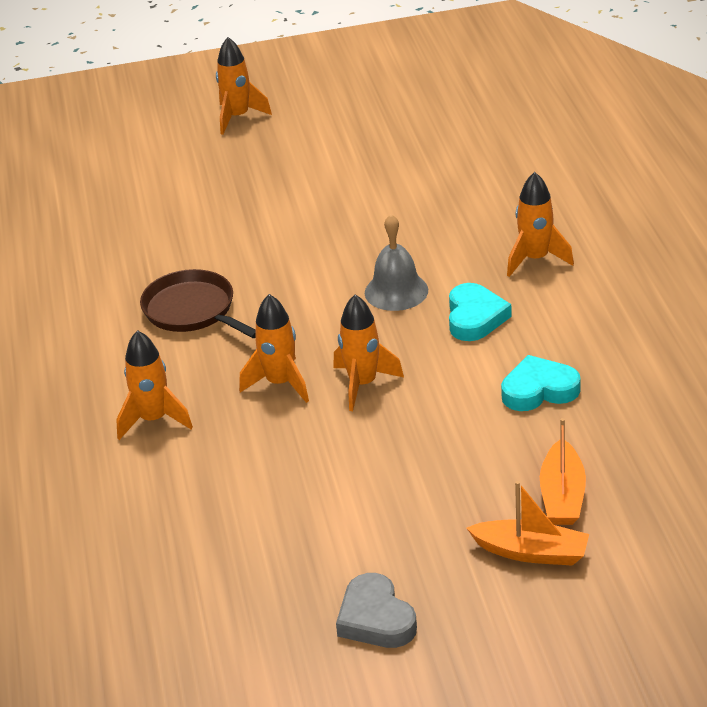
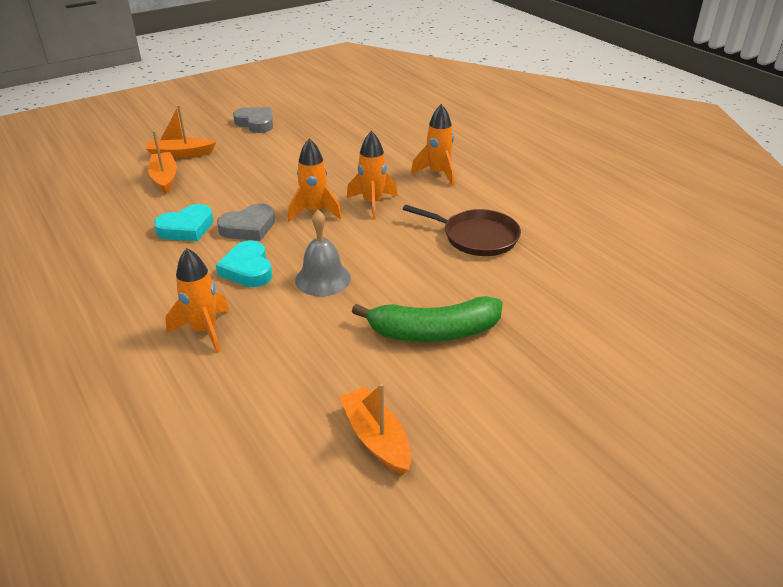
camera: 155 degrees right, 0 degrees up
orange rocket [216,37,272,135] -> none
none -> grey heart [217,204,275,241]
none -> orange boat [339,383,411,475]
none -> green banana [352,296,503,342]

